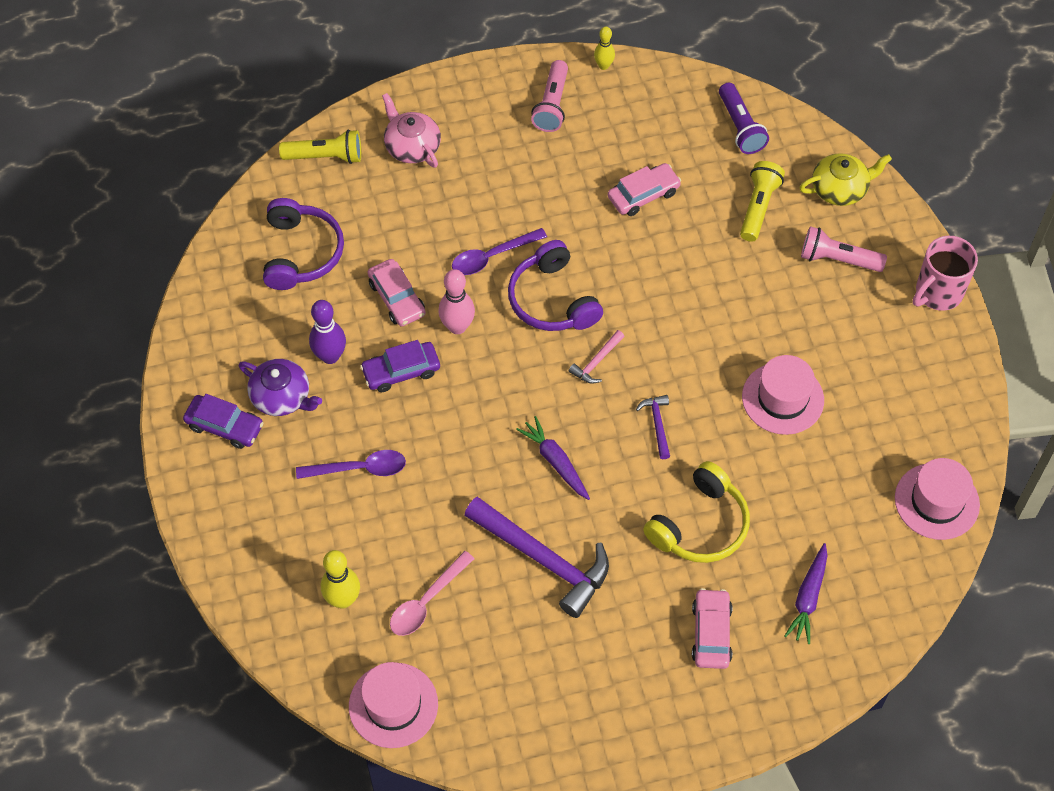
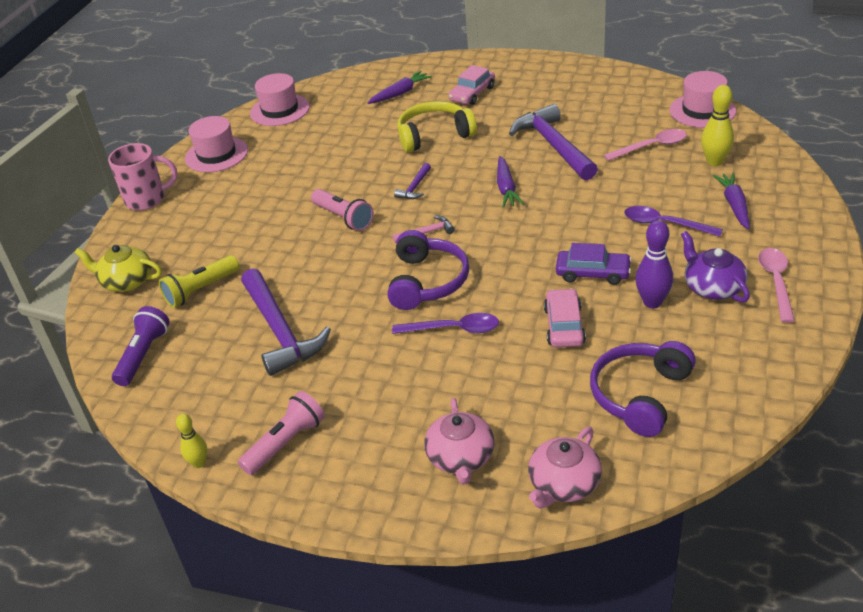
camera: 145 degrees left, 20 degrees down
purple car [183,394,263,449] -> pink spoon [758,248,795,323]
yellow flashlight [279,130,361,164] -> pink teapot [528,427,602,509]
pink bowling pin [438,269,475,334] -> none
pink car [608,163,681,216] -> purple hammer [241,268,331,376]
pink hat [742,355,824,435] -> pink hat moved to [185,116,248,172]
pink flashlight [801,226,887,272] -> pink flashlight moved to [311,189,374,231]
none -> purple carrot [713,173,750,229]

